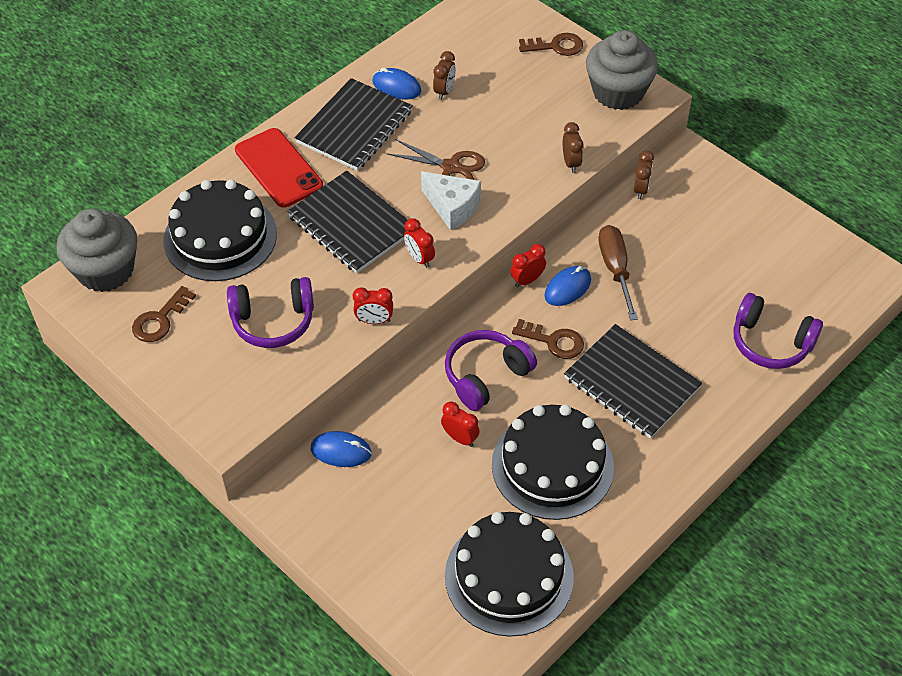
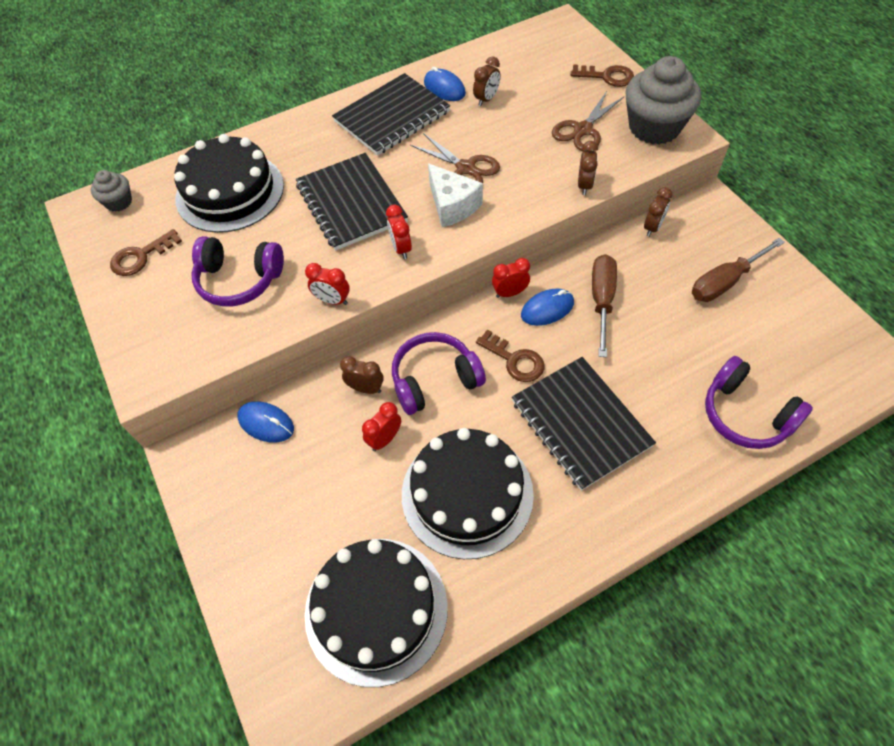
camera: 20 degrees right, 5 degrees up
grey cupcake [57,209,137,292] -> grey cupcake [91,170,132,212], size x0.50
red phone [235,128,323,208] -> none
red clock [441,401,480,447] -> red clock turned 105 degrees counterclockwise [362,402,401,451]
none -> brown clock [340,356,384,394]
none -> brown scissors [552,91,624,151]
none -> brown screwdriver [691,238,785,302]

